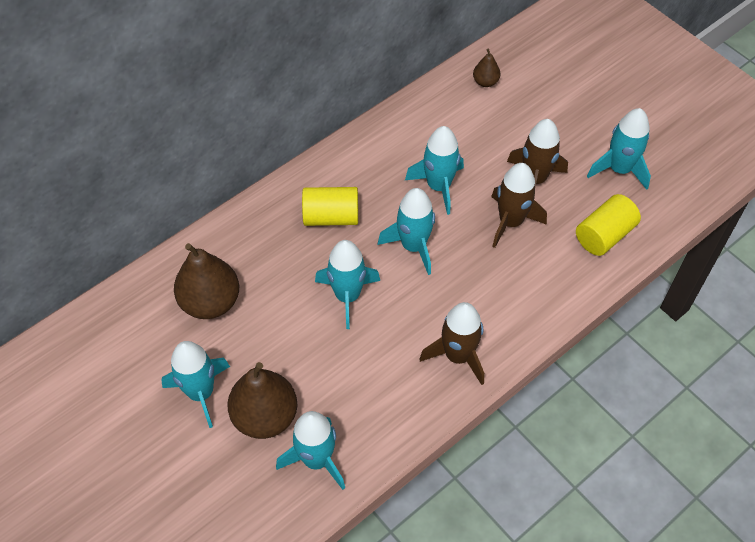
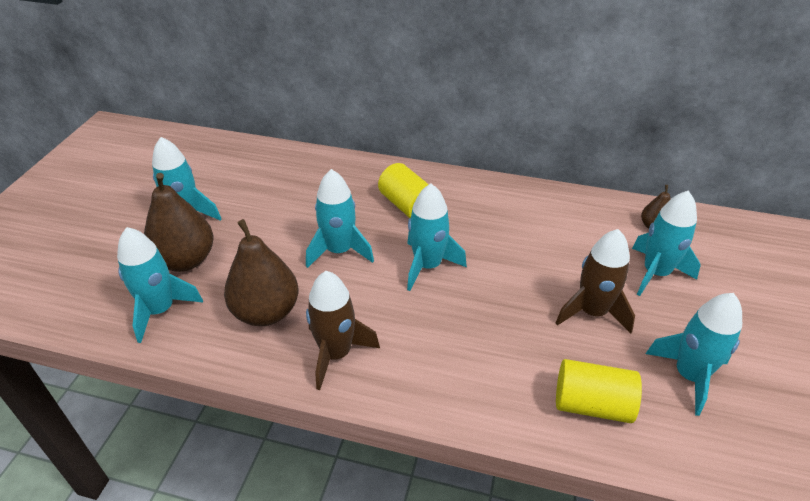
camera: 55 degrees right, 15 degrees down
brown pear [174,243,239,319] -> brown pear moved to [224,219,299,326]
turquoise rocket [405,126,464,215] -> turquoise rocket moved to [632,191,701,296]
brown rocket [491,163,547,248] -> none

